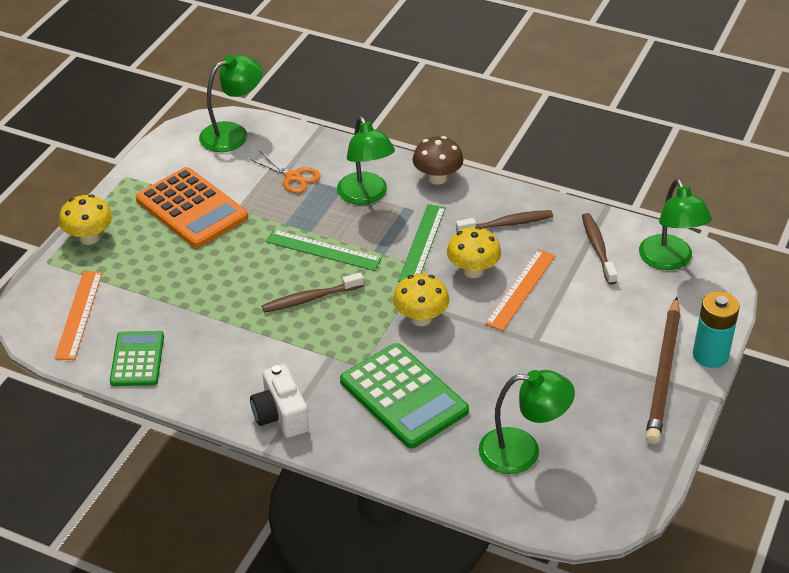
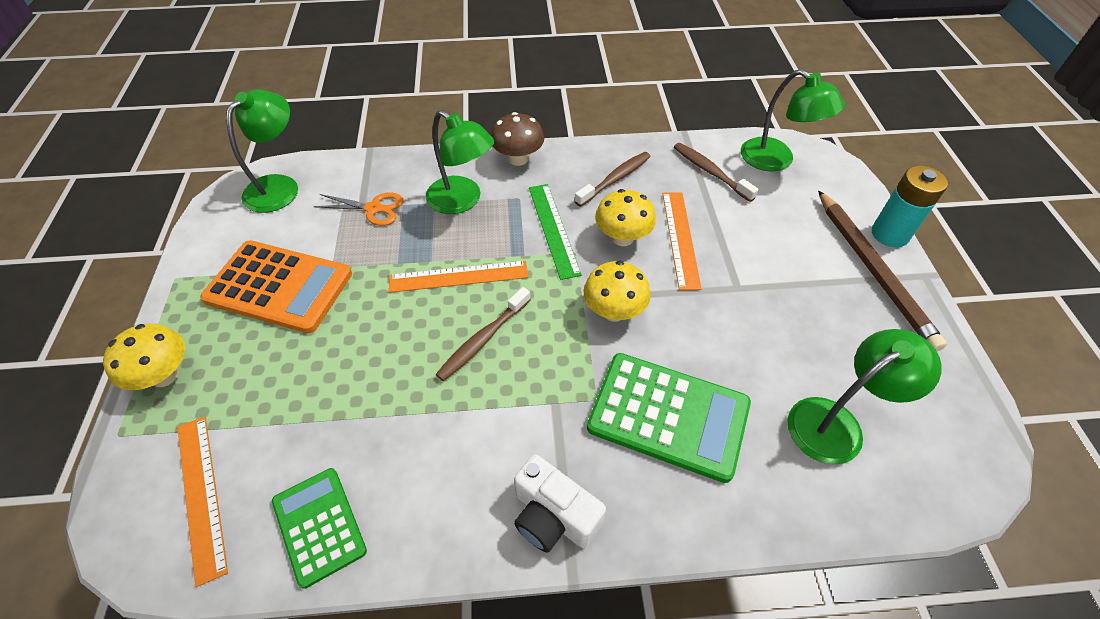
camera: 30 degrees left, 10 degrees up
green ruler [266,230,382,271] -> orange ruler [389,261,528,293]

